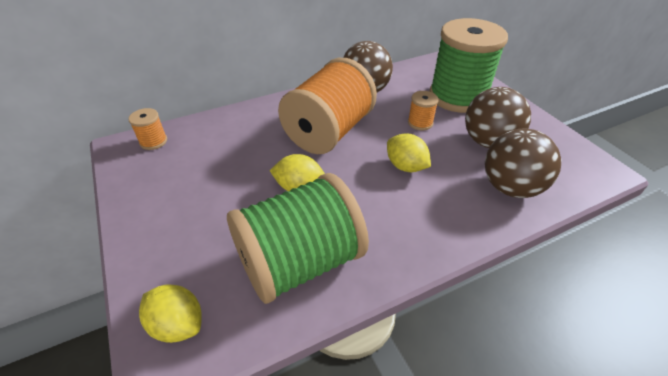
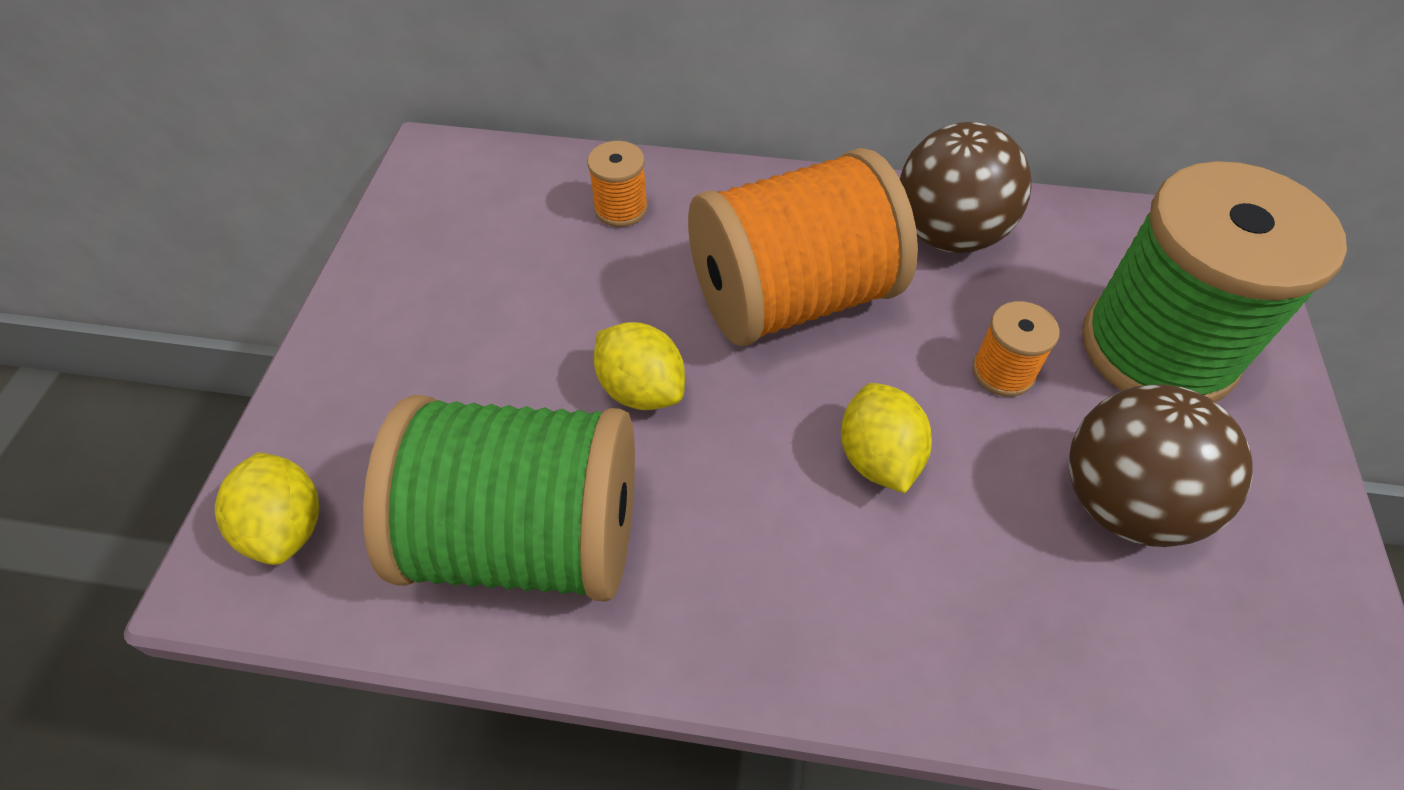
camera: 35 degrees right, 10 degrees up
orange spool [129,108,167,150] -> orange spool moved to [587,141,648,227]
brown ball [485,129,562,198] -> none

